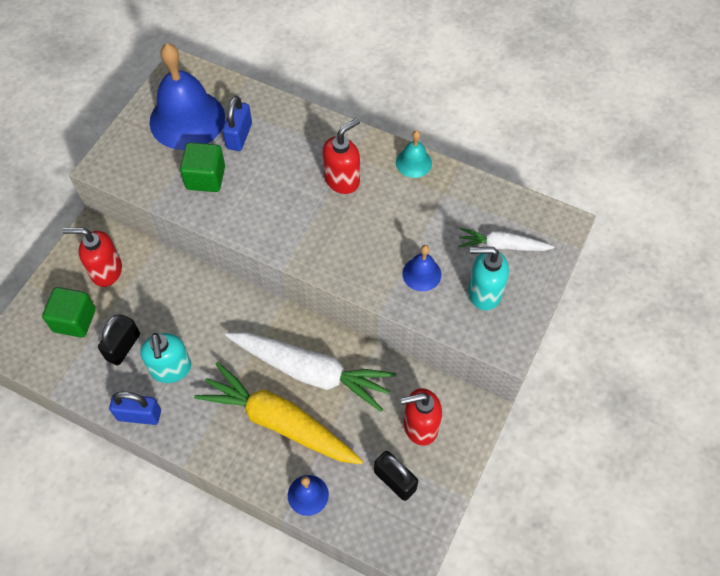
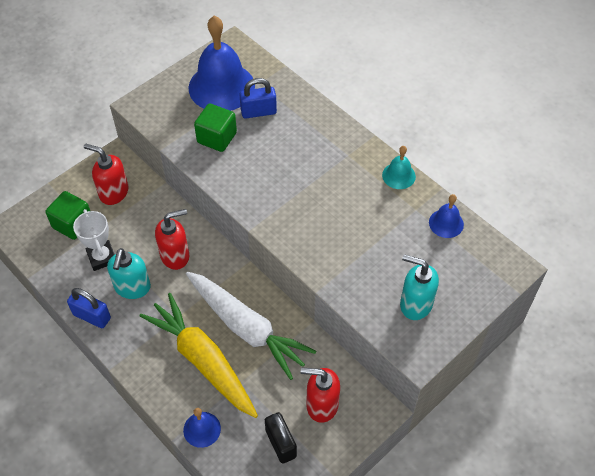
camera: 20 degrees right, 5 degrees down
black padlock [98,315,140,366] -> white trophy [73,209,115,271]
blue padlock [222,96,252,151] -> blue padlock turned 45 degrees clockwise [239,78,277,119]
red soap dispenser [323,118,360,194] -> red soap dispenser moved to [155,209,189,270]
blue bell [402,245,441,291] -> blue bell moved to [429,194,464,238]
white carrot [458,228,554,251] -> none

